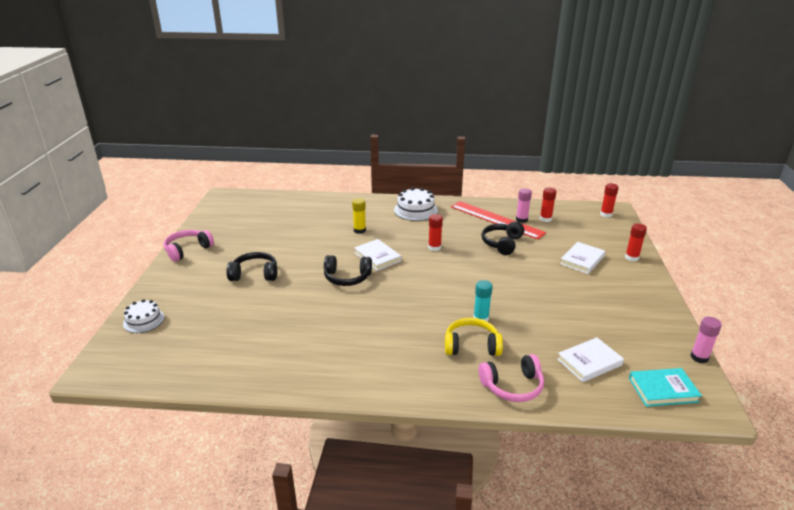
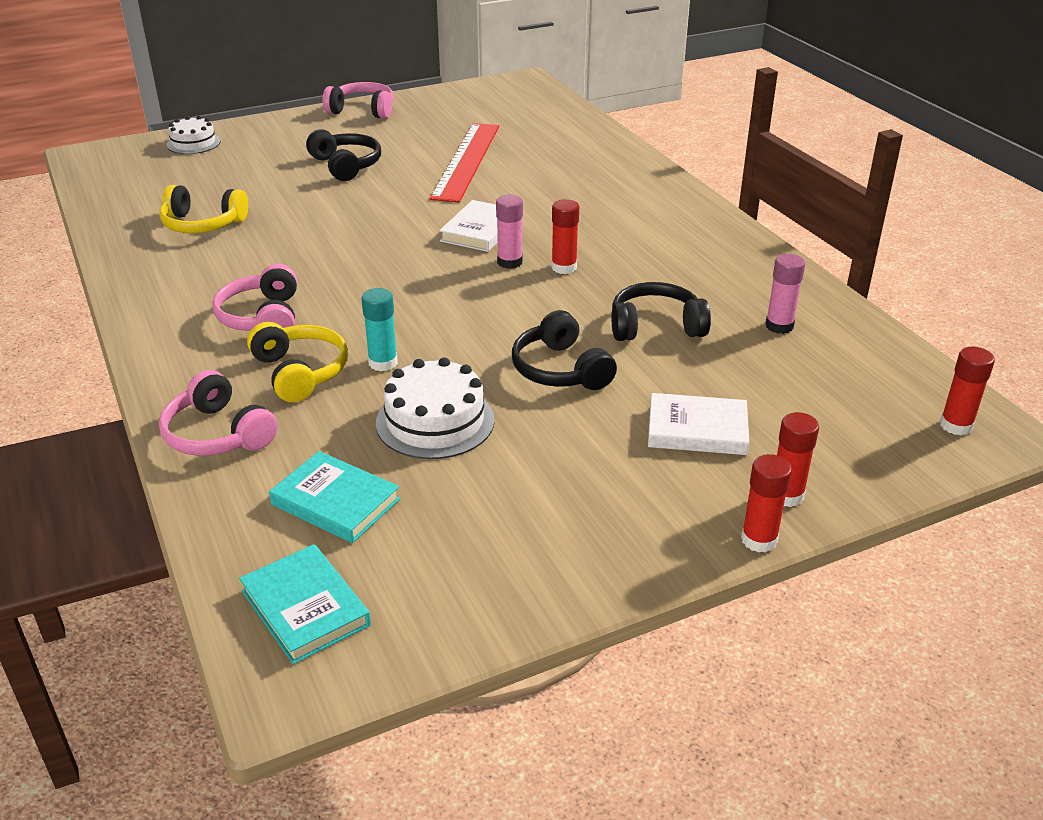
camera: 60 degrees right, 5 degrees up
black headphones [324,255,372,286] -> black headphones moved to [512,310,617,390]
yellow glue stick [352,198,366,234] -> none
white cake [394,187,438,221] -> white cake moved to [376,357,494,459]
red ruler [451,201,546,239] -> red ruler moved to [430,123,499,202]
red glue stick [540,188,556,222] -> red glue stick moved to [741,454,792,553]
white book [557,338,624,382] -> turquoise book [269,451,400,543]
pink glue stick [690,317,722,363] -> pink glue stick moved to [496,195,523,269]
none -> yellow headphones [159,185,248,233]
none -> pink headphones [213,264,297,331]

